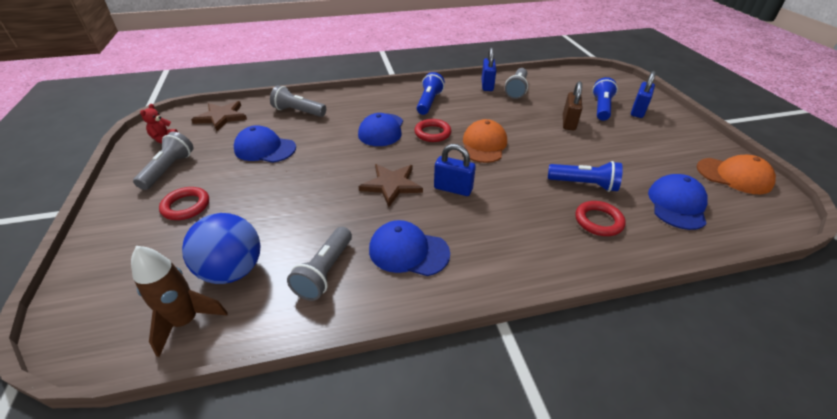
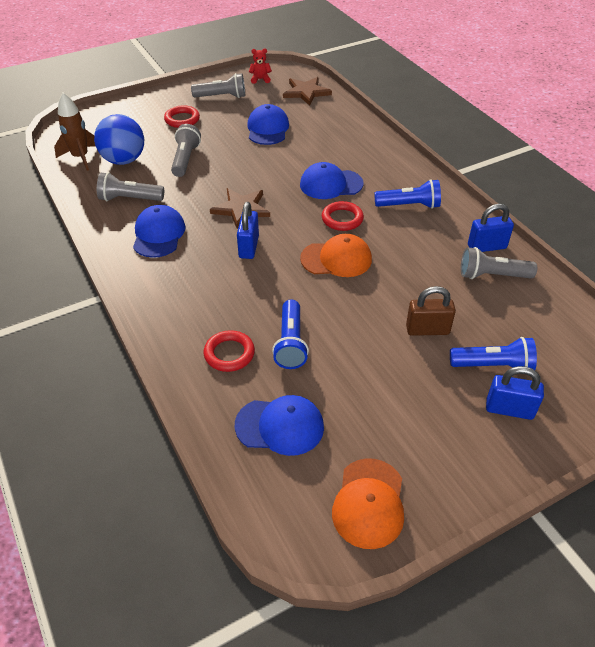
camera: 75 degrees right, 5 degrees up
grey flashlight [270,86,326,117] -> grey flashlight moved to [171,124,201,177]

